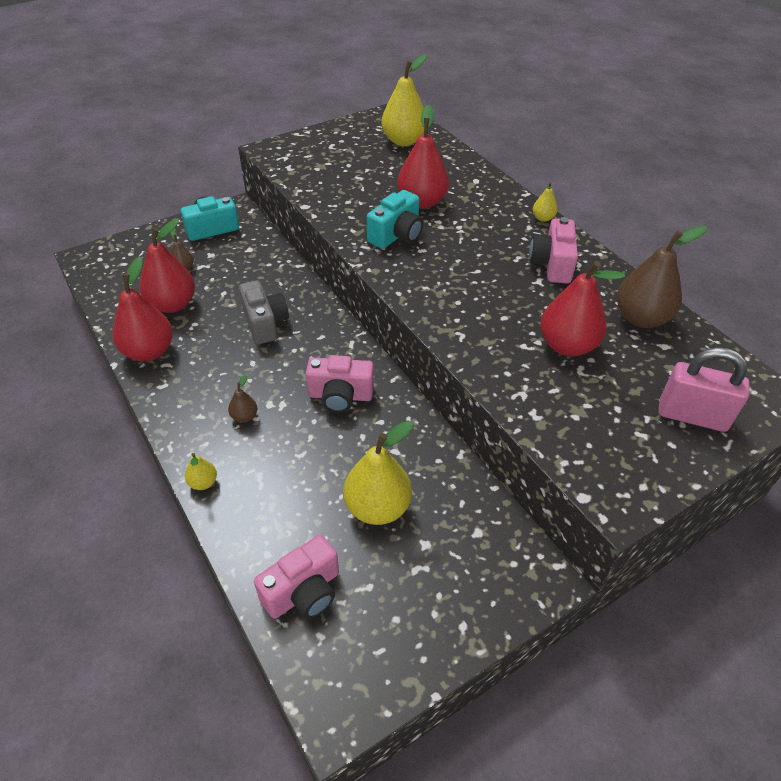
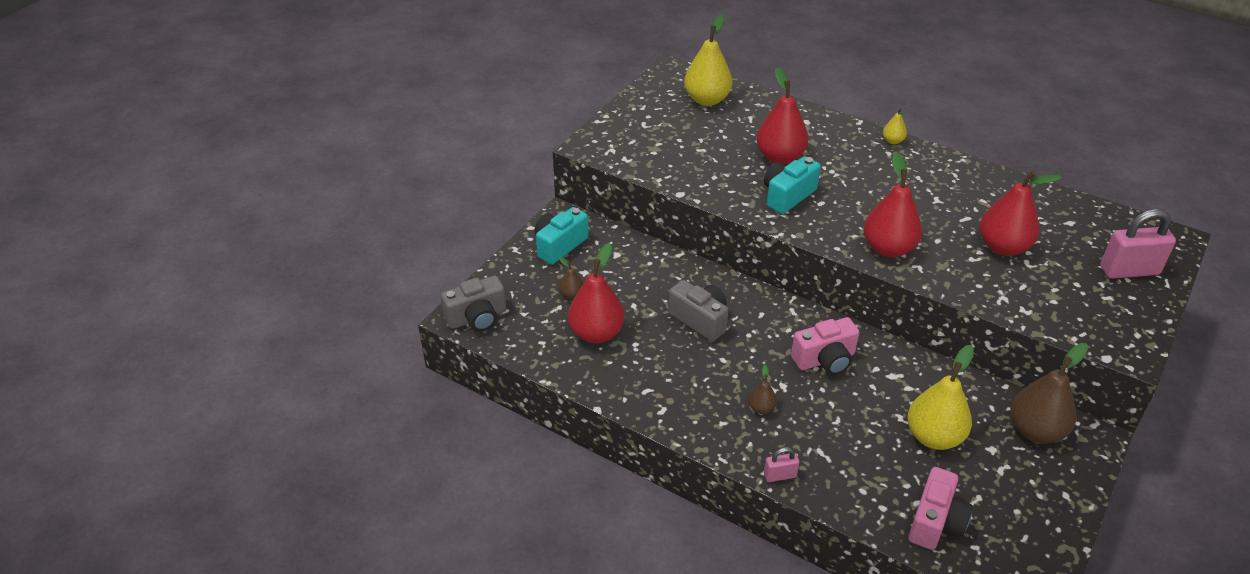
camera: 25 degrees left, 5 degrees down
red pear [113,257,173,362] -> red pear moved to [864,152,922,257]
yellow pear [185,453,217,490] -> pink padlock [764,447,799,482]
turquoise camera [367,190,423,249] -> turquoise camera turned 150 degrees counterclockwise [764,156,821,214]
pink camera [529,217,578,284] -> none
brown pear [617,225,707,328] -> brown pear moved to [1011,343,1088,444]
none -> grey camera [441,276,506,331]

